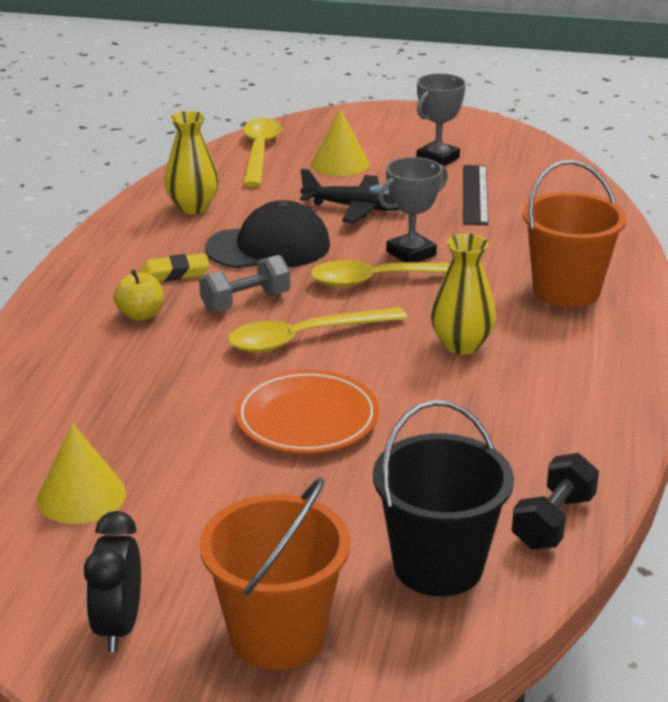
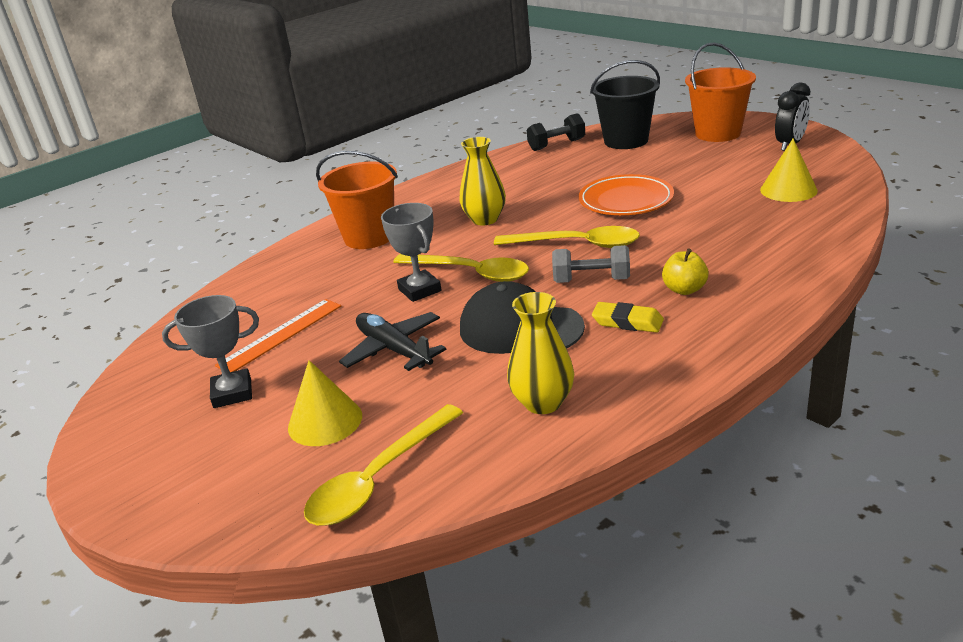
camera: 140 degrees left, 0 degrees up
grey trophy [378,157,448,263] -> grey trophy turned 60 degrees clockwise [381,203,442,302]
black ruler [463,165,489,225] -> orange ruler [215,299,341,372]

